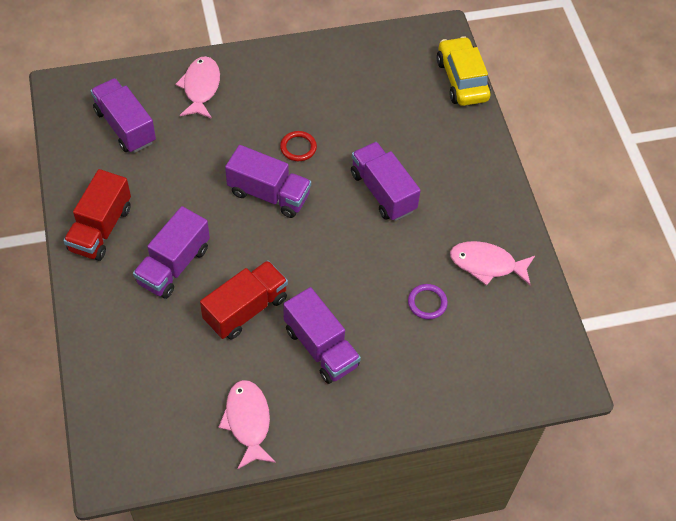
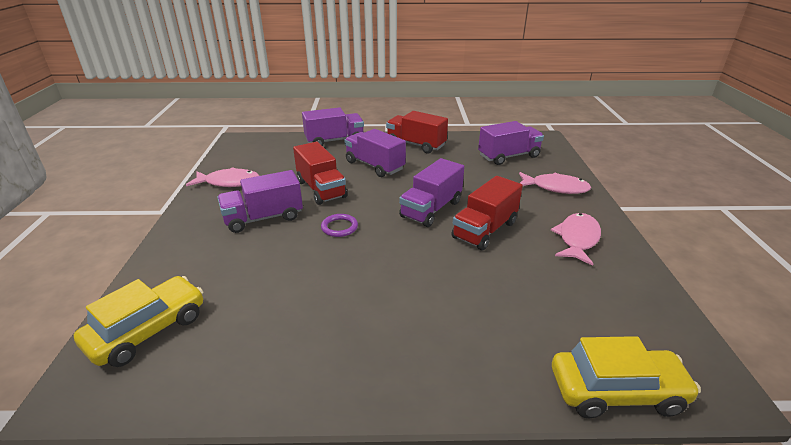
camera: 105 degrees right, 25 degrees down
red ring [280,131,317,161] -> red truck [451,176,523,250]
purple truck [351,142,421,221] -> purple truck moved to [302,107,364,146]
purple ring [408,284,448,320] -> purple ring moved to [321,214,358,237]
pink fish [450,241,535,286] -> pink fish moved to [551,213,601,266]
none -> yellow car [74,276,204,367]

